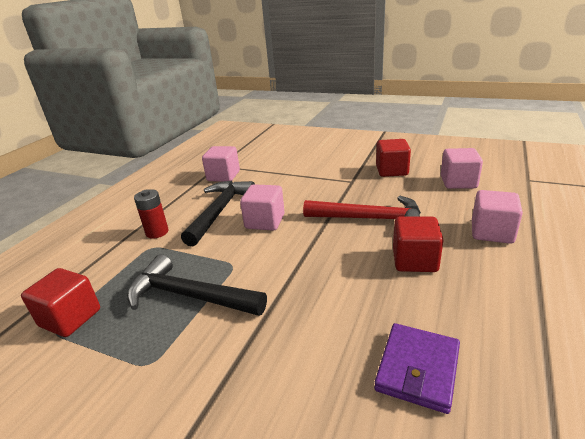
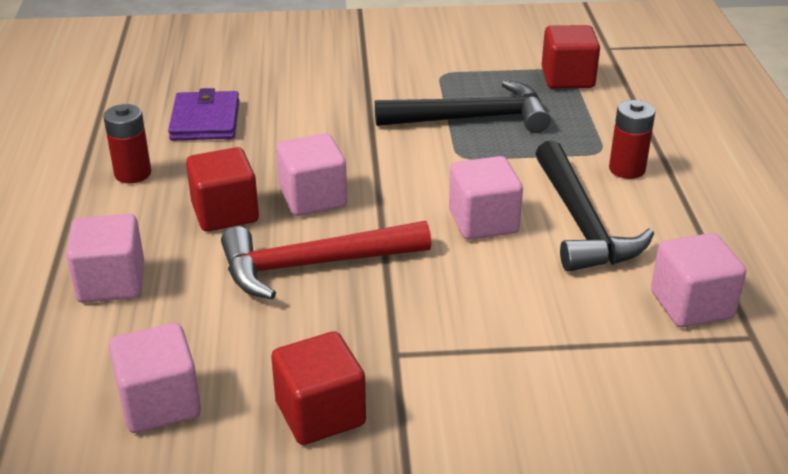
camera: 150 degrees right, 5 degrees up
none -> red battery [103,104,151,184]
none -> pink cube [276,134,347,216]

